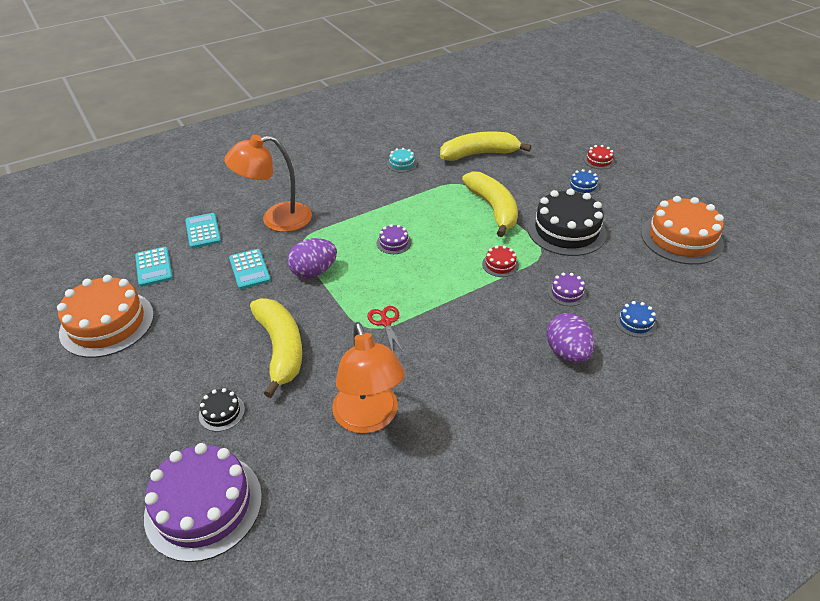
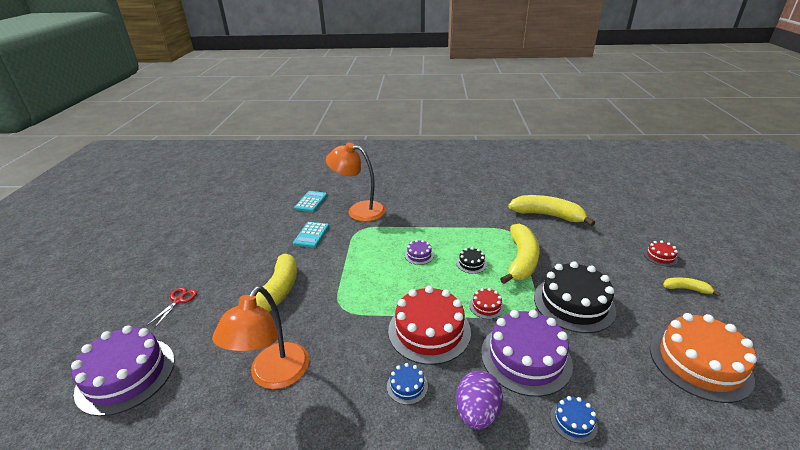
camera: 35 degrees right, 10 degrees down
orange cake [57,275,154,358] -> none
turquoise calculator [135,247,173,287] -> none
black cake [199,388,245,432] -> black cake moved to [456,247,487,274]
purple egg [287,238,337,278] -> none
red scissors [367,306,404,353] -> red scissors moved to [148,287,197,327]
turquoise cake [387,148,417,173] -> none
purple cake [548,273,586,306] -> purple cake [481,310,573,397], size x2.26
blue cake [567,169,599,195] -> blue cake moved to [387,363,428,405]
none -> red cake [388,286,471,365]
none -> yellow banana [663,277,721,297]

